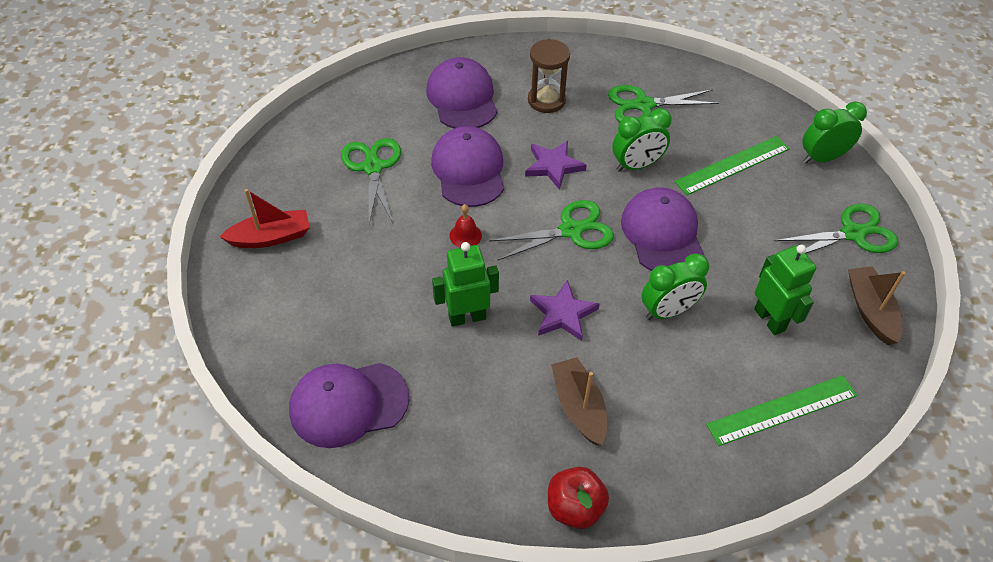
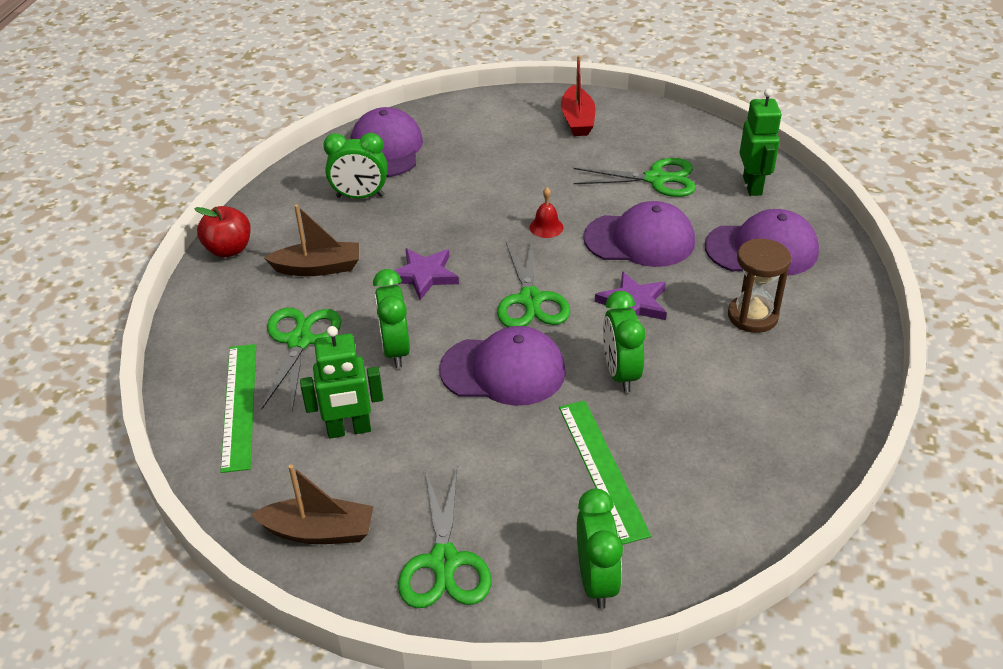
camera: 105 degrees right, 10 degrees down
green robot [432,242,499,327] -> green robot moved to [740,88,782,196]
green scissors [608,85,719,122] -> green scissors moved to [261,308,341,411]
none -> green clock [323,133,387,199]

